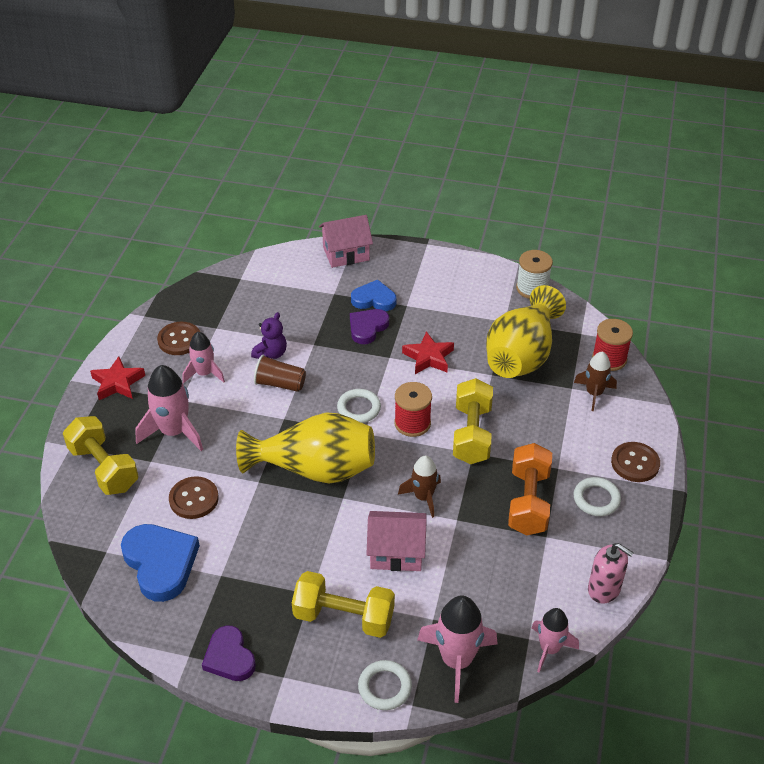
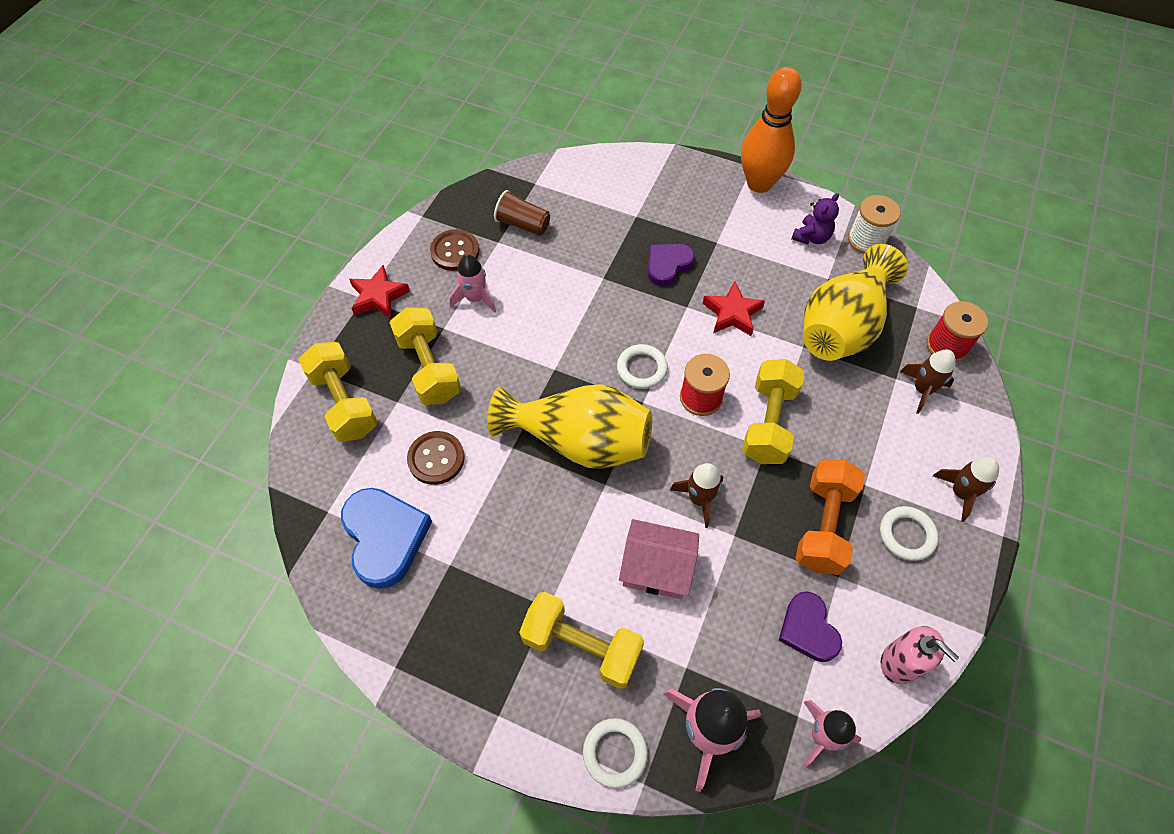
camera: 10 degrees right, 15 degrees up
pink rocket [135,365,203,451] -> yellow dumbbell [390,307,461,405]
purple heart [202,625,256,681] -> purple heart moved to [778,591,842,662]
purple teddy bear [251,312,287,359] -> purple teddy bear moved to [791,193,839,245]
brown cup [254,355,306,392] -> brown cup moved to [494,190,550,236]
pink house [319,215,373,268] -> none
blue heart [351,280,396,311] -> none
brown button [611,442,660,482] -> brown rocket [933,457,999,522]
none -> orange bowling pin [741,67,802,193]

